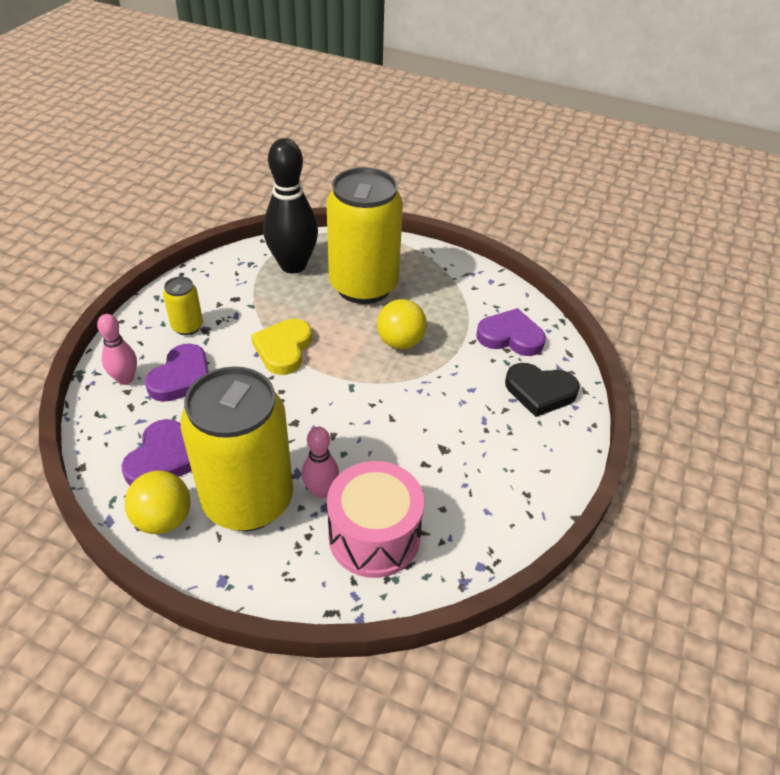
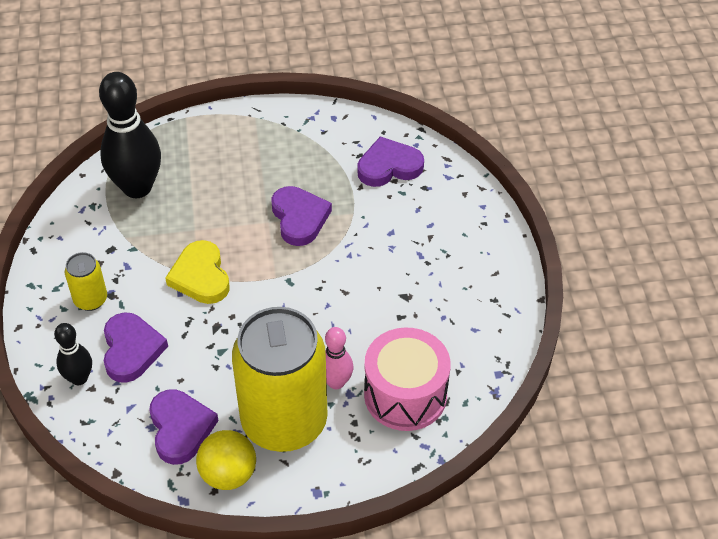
camera: 30 degrees left, 5 degrees up
pink bowling pin [97,314,137,385] -> black bowling pin [54,323,92,385]
yellow can [326,167,403,304] -> none
yellow ball [377,299,427,349] -> purple heart [271,186,332,246]
black heart [505,363,580,417] -> none

